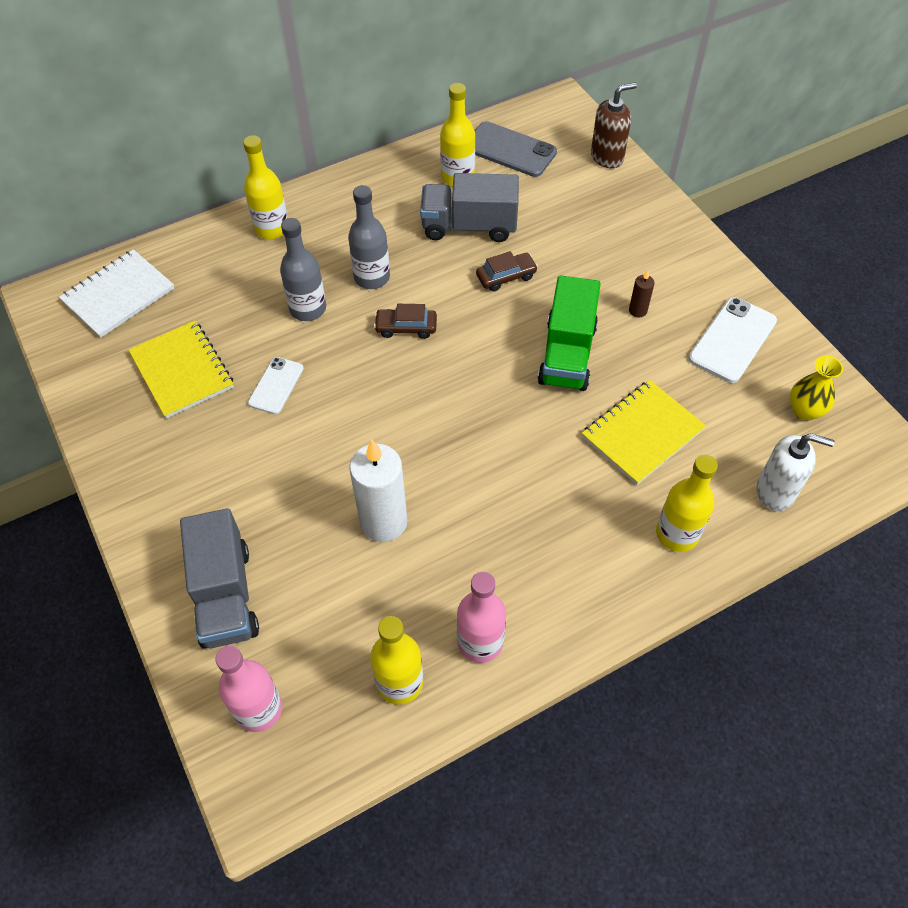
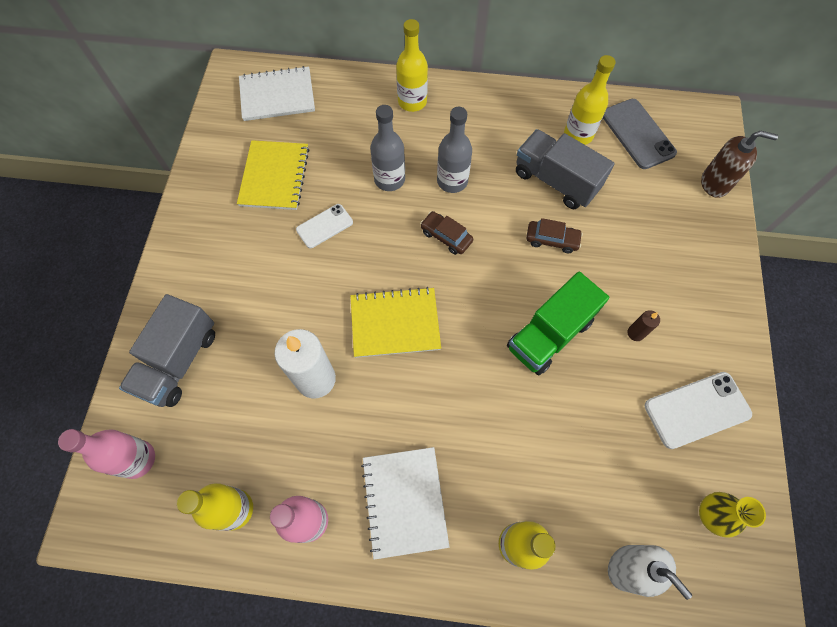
camera: 35 degrees right, 10 degrees up
yellow notebook [582,380,706,485] -> yellow notebook moved to [350,287,441,358]
none -> white notebook [361,447,449,560]

